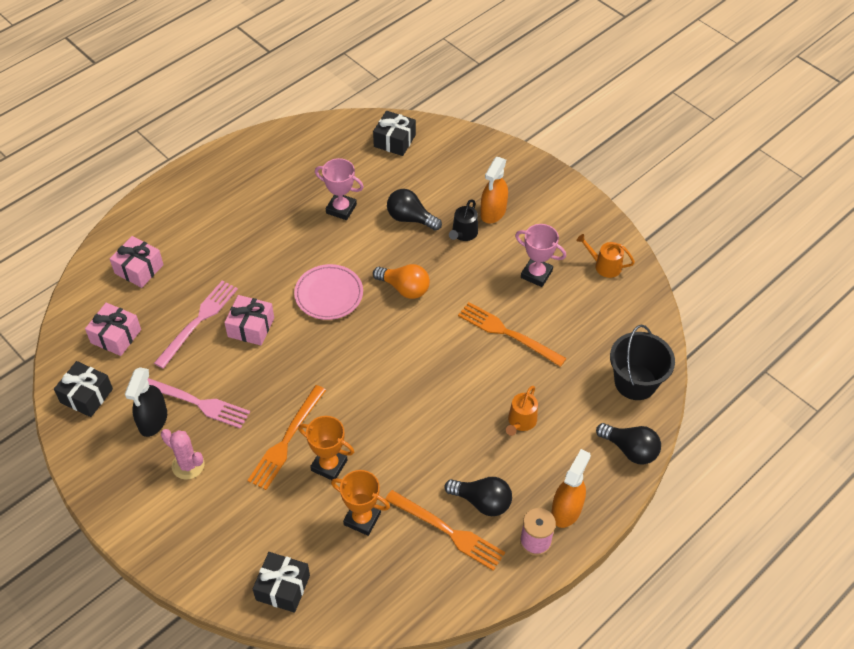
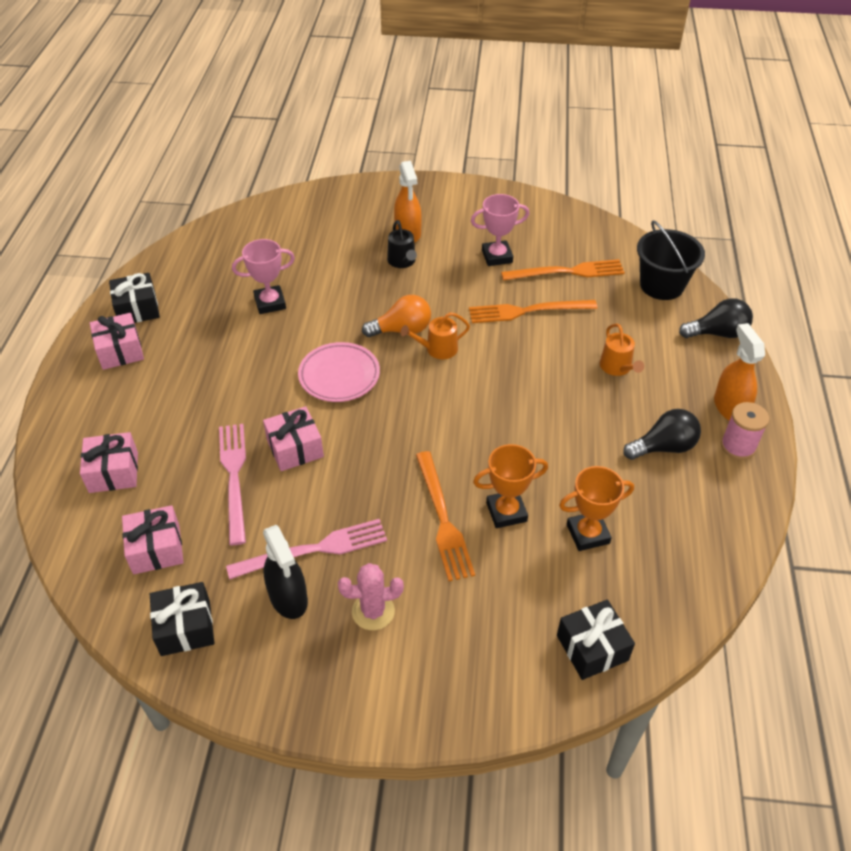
camera: 40 degrees left, 5 degrees down
black gift [373,111,416,156] -> black gift moved to [109,273,160,323]
orange fork [385,490,505,571] -> orange fork moved to [501,259,625,281]
black light bulb [387,189,442,231] -> none
orange watering can [577,234,635,278] -> orange watering can moved to [400,312,470,359]
none -> pink gift [90,313,144,370]

